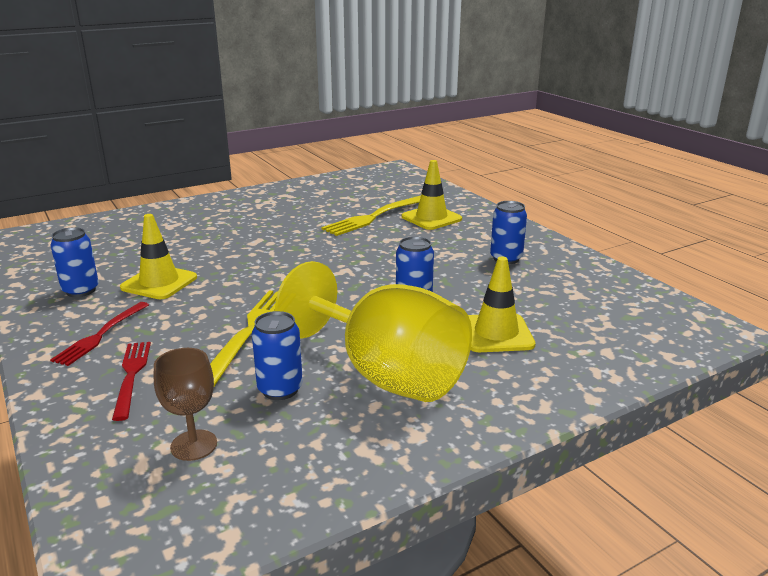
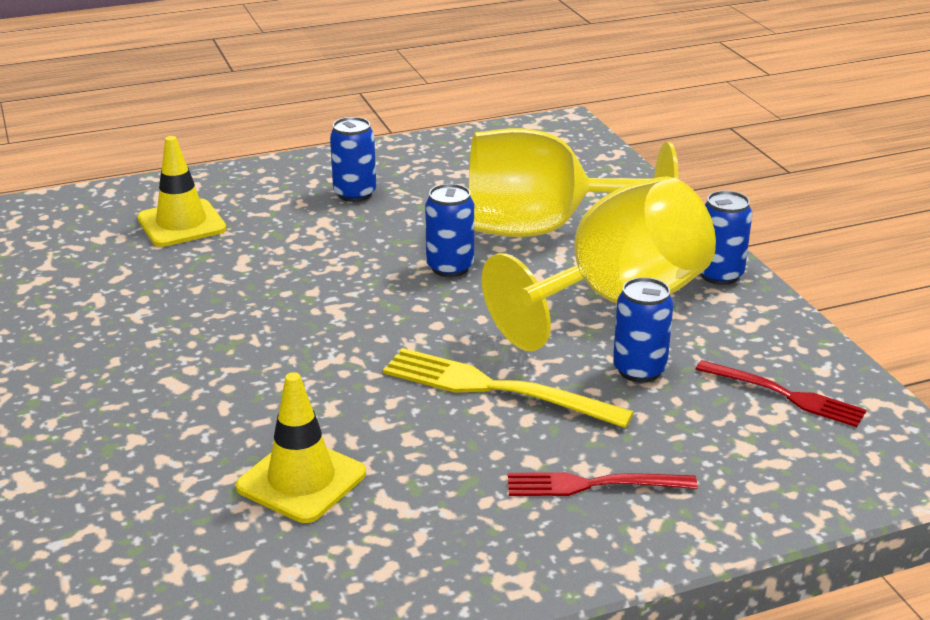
camera: 80 degrees left, 5 degrees up
blue can [50,227,99,297] -> blue can moved to [701,190,752,285]
red fork [50,302,149,366] -> red fork moved to [696,360,866,427]
brown goblet [154,348,217,461] -> none
yellow fork [321,195,421,236] -> none
yellow traffic cone [468,257,536,352] -> yellow goblet [469,128,679,237]

